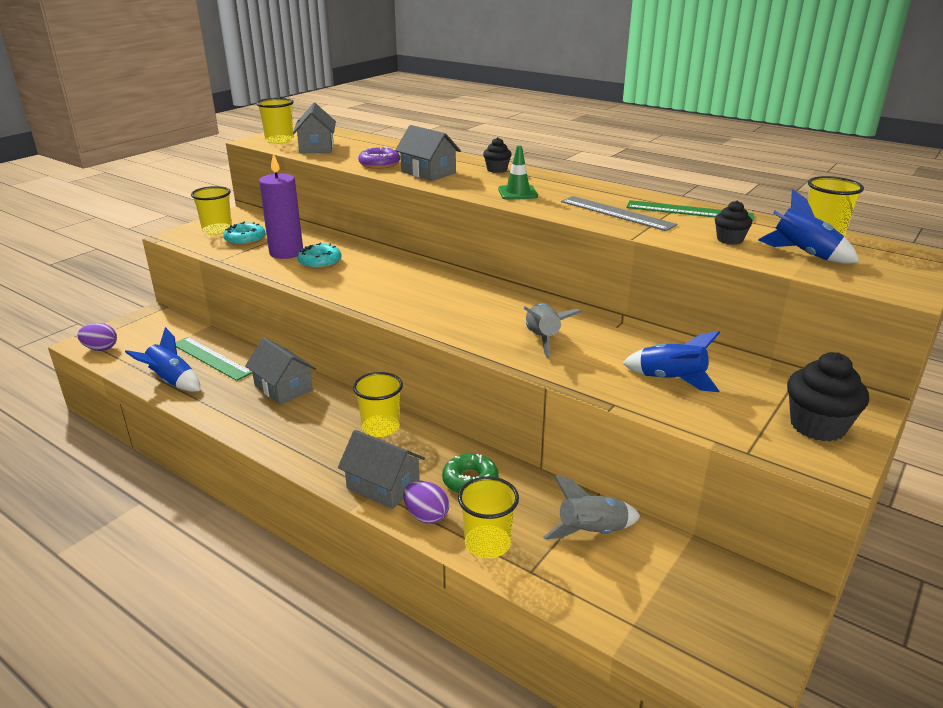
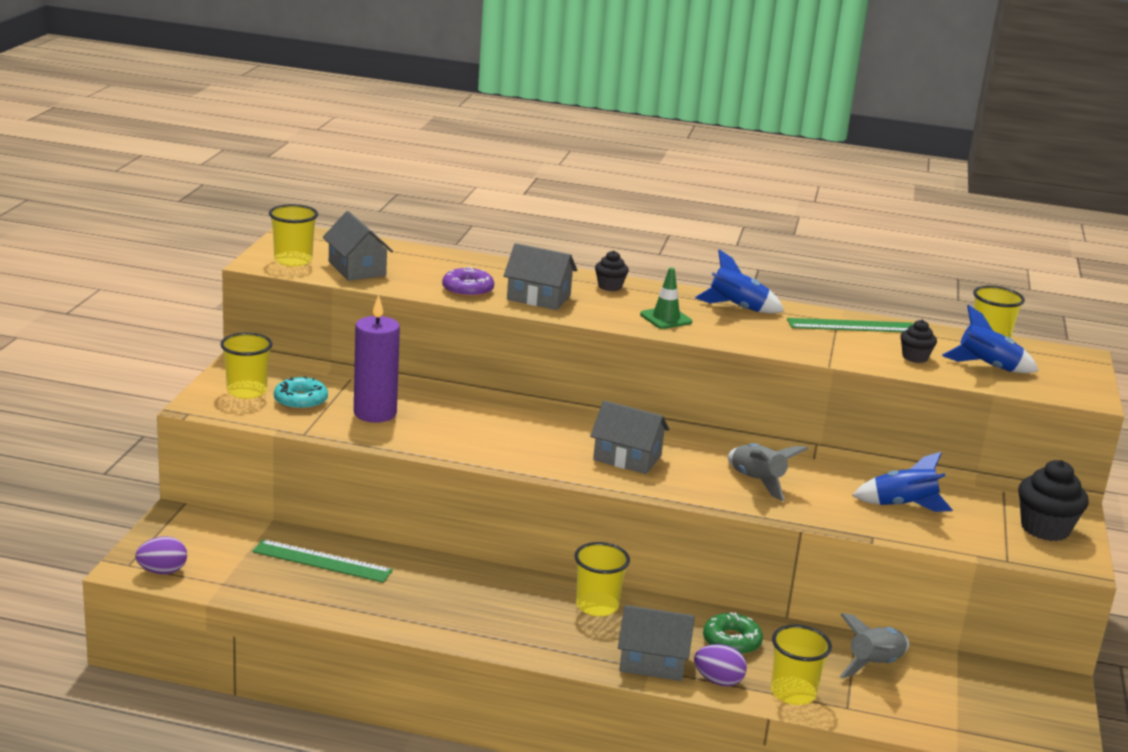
camera: 25 degrees left, 5 degrees down
blue rocket [125,327,200,392] -> blue rocket moved to [695,249,784,313]
grey house [245,338,316,405] -> grey house moved to [590,401,669,474]
turquoise donut [297,243,342,269] -> none
grey ruler [561,196,677,231] -> none

